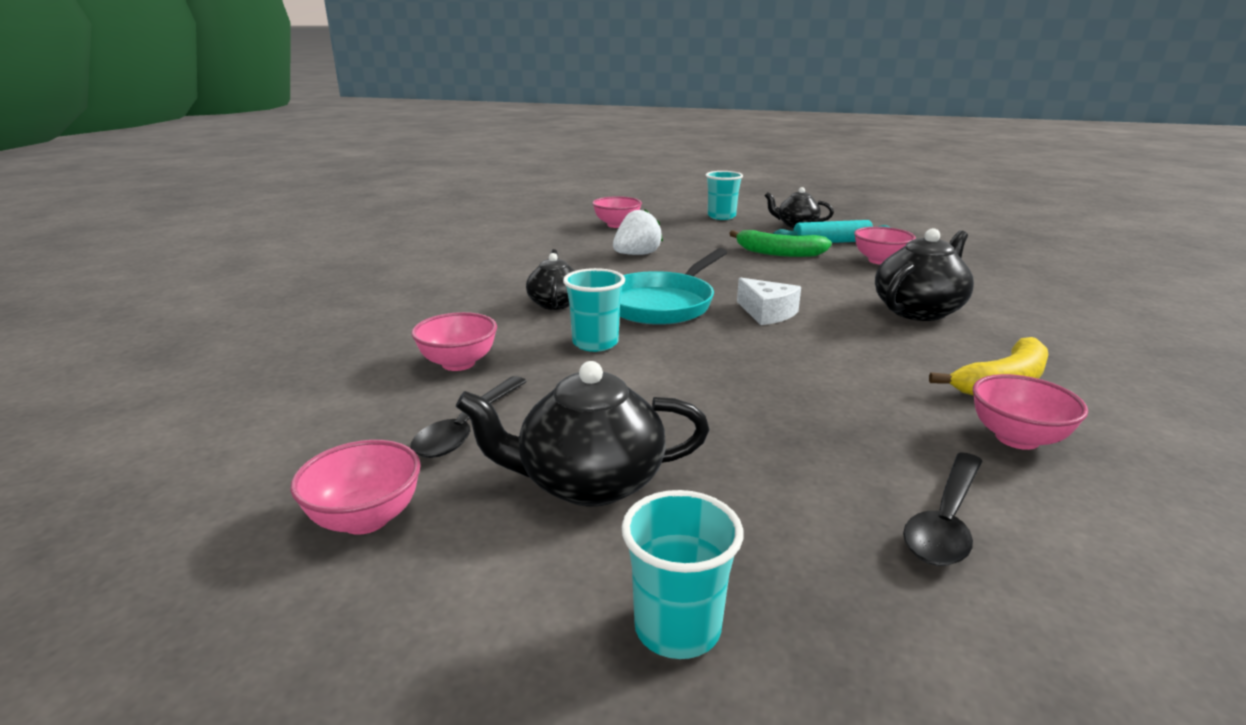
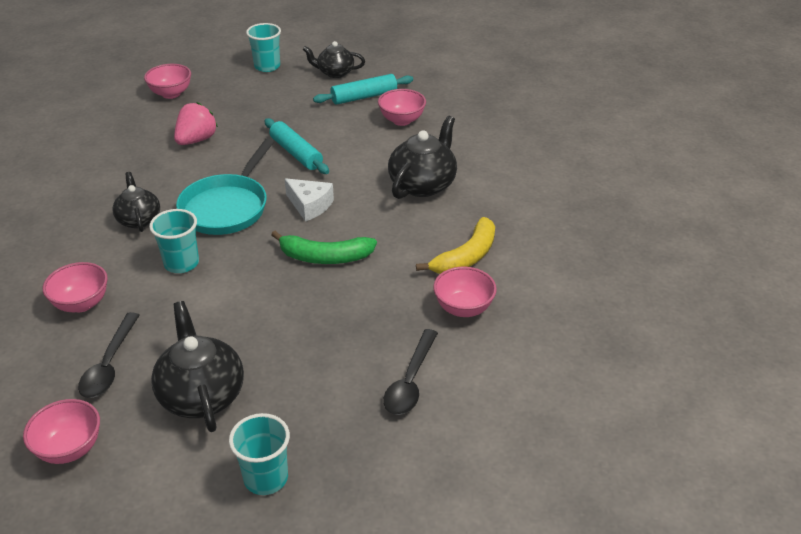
camera: 15 degrees left, 15 degrees up
black teapot [456,361,710,507] -> black teapot turned 90 degrees clockwise [151,301,244,432]
white strawberry [613,209,663,255] -> pink strawberry [174,102,218,145]
green banana [729,230,832,257] -> green banana moved to [271,231,377,264]
none -> turquoise rolling pin [264,118,329,174]

